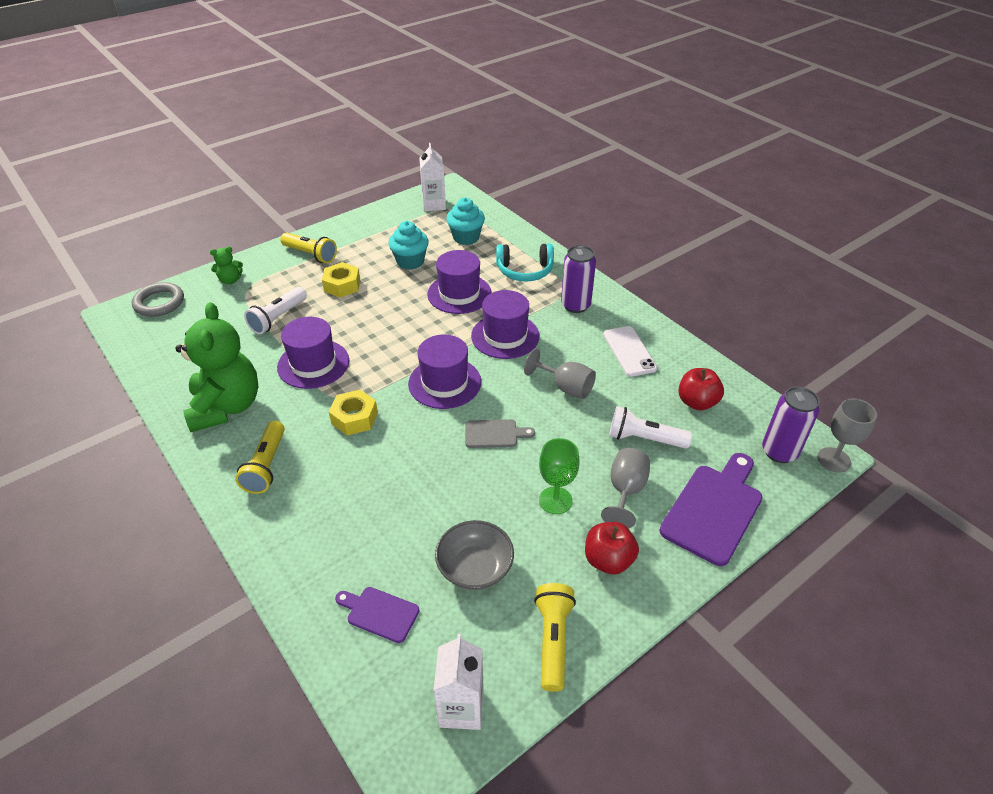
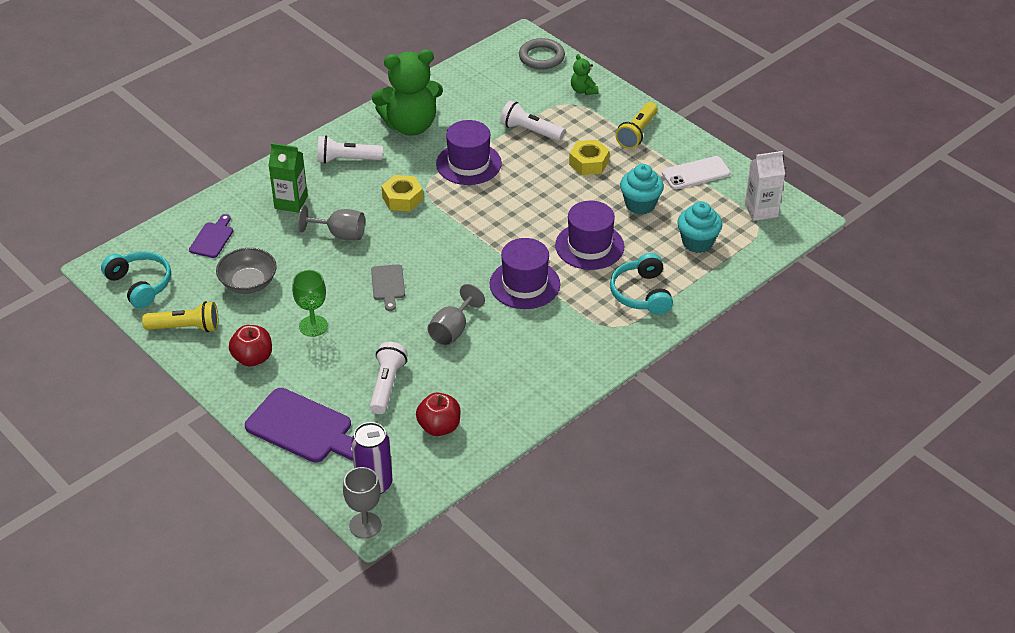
camera: 85 degrees right, 0 degrees up
yellow flashlight [235,421,285,494] -> white flashlight [317,136,383,164]
purple hat [408,335,481,409] -> none
white carton [433,634,484,730] -> turquoise headphones [101,251,171,309]
purple can [561,245,596,313] -> none
grey goblet [601,448,650,528] -> grey goblet moved to [298,205,365,240]
white phone [604,326,657,377] -> white phone moved to [662,156,731,190]
none -> green carton [268,143,308,213]

